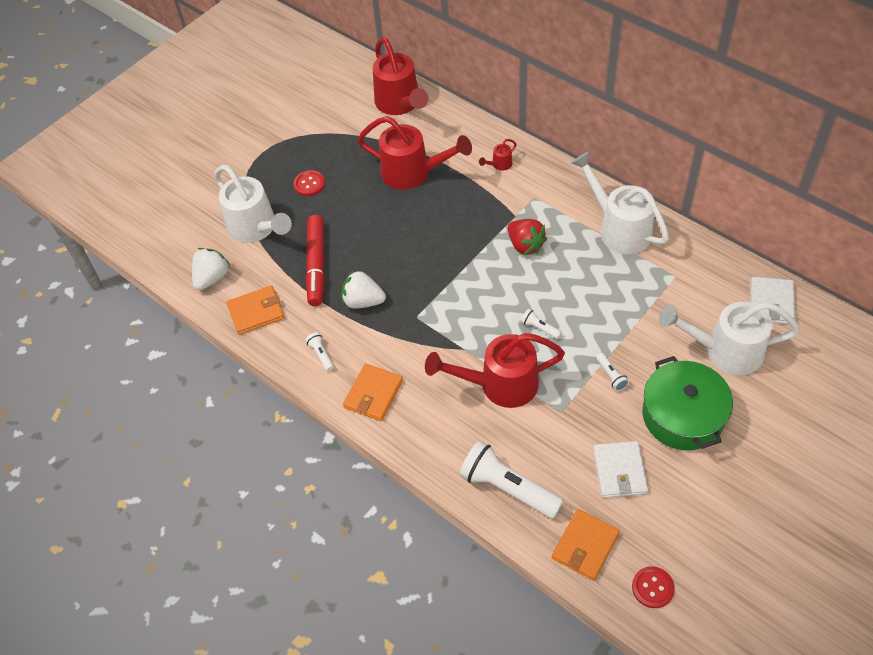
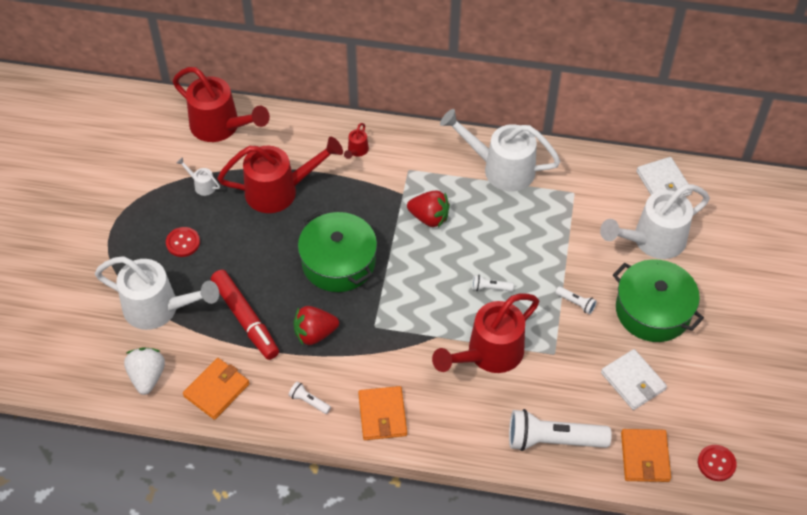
camera: 35 degrees left, 0 degrees up
white strawberry [342,270,386,309] -> red strawberry [293,306,339,345]
none -> white watering can [177,157,220,196]
none -> green pot [298,211,377,292]

